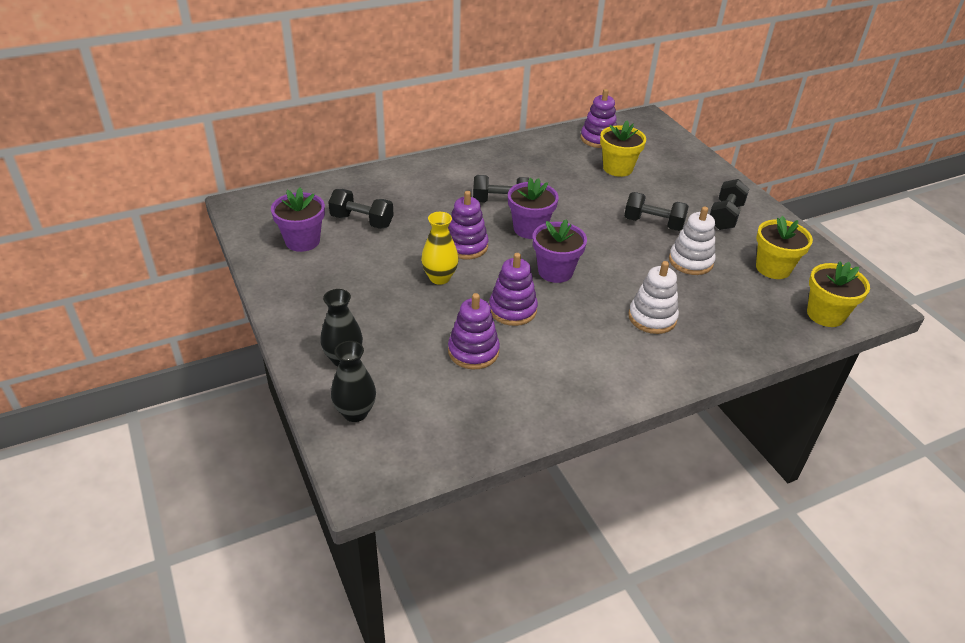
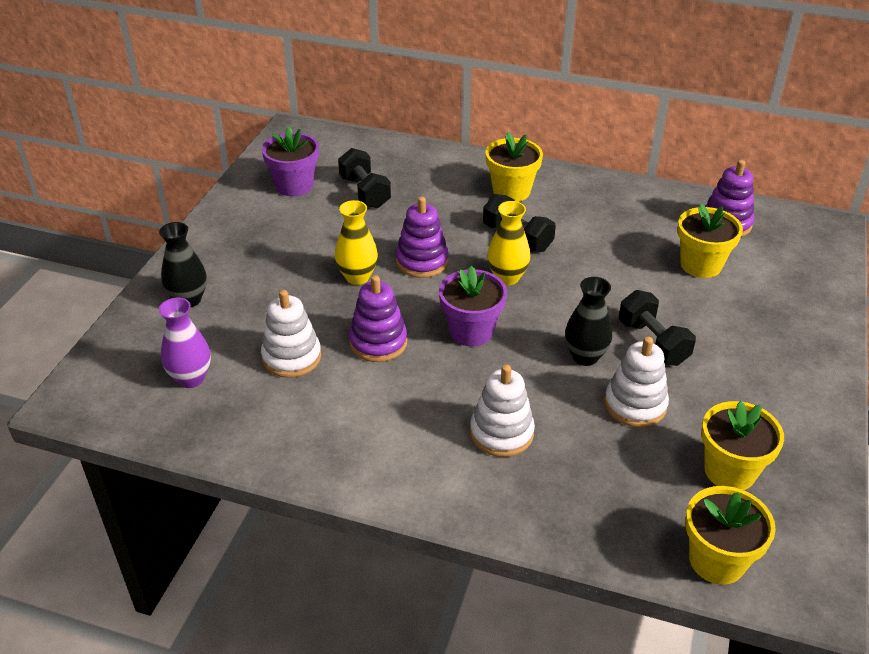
camera: 45 degrees right, 0 degrees up
black vase [331,341,376,422] -> black vase moved to [565,277,612,366]
purple stacking toy [448,293,500,369] -> white stacking toy [261,290,321,378]
purple flower pot [508,178,559,239] -> yellow vase [487,201,531,285]
black dumbbell [710,179,749,230] -> none
none -> purple vase [159,298,211,388]
none -> yellow flower pot [486,132,543,202]

